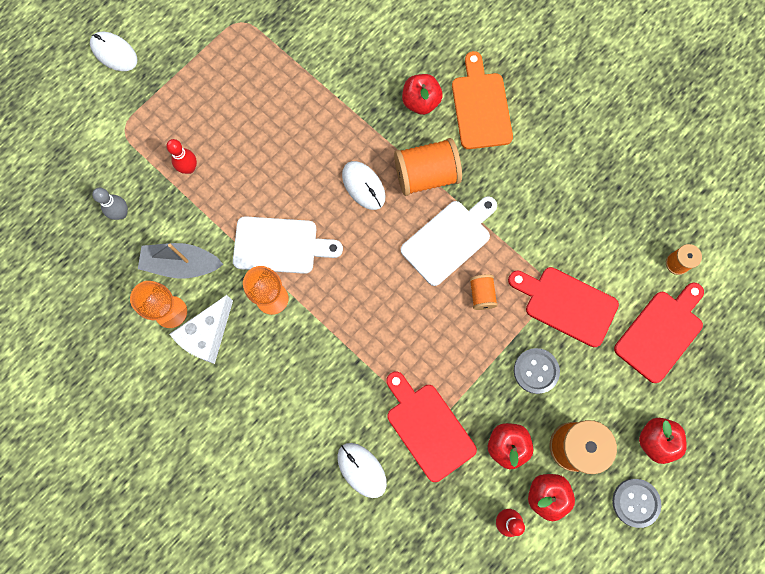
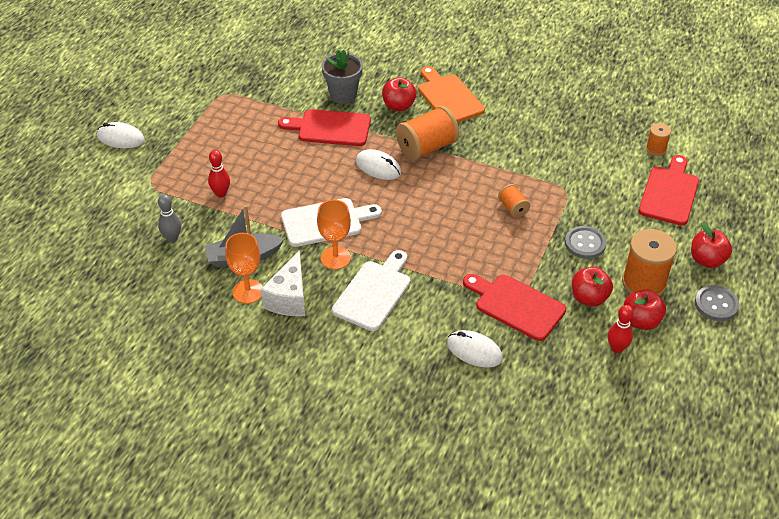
camera: 20 degrees left, 30 degrees down
white cutting board [401,196,497,286] -> white cutting board moved to [332,250,411,331]
red cutting board [508,267,619,347] -> red cutting board moved to [278,109,371,146]
none -> grey flower pot [322,50,363,104]

